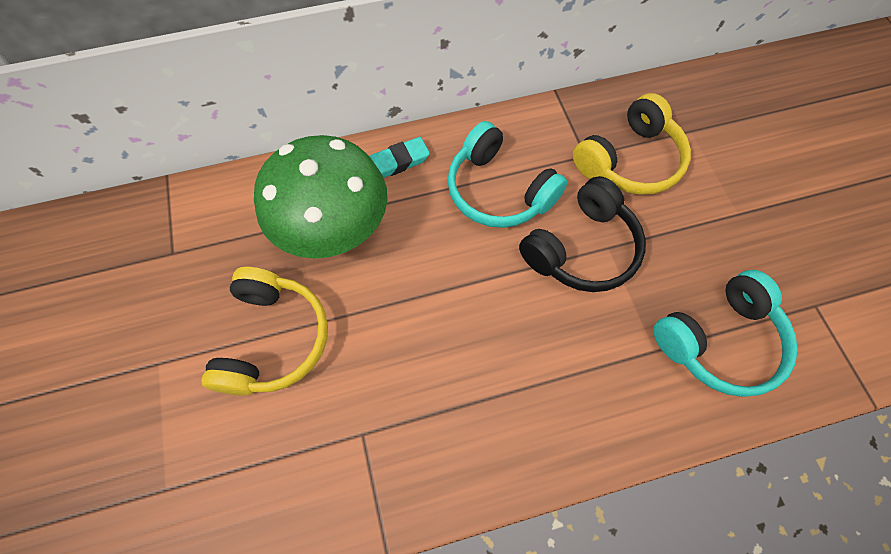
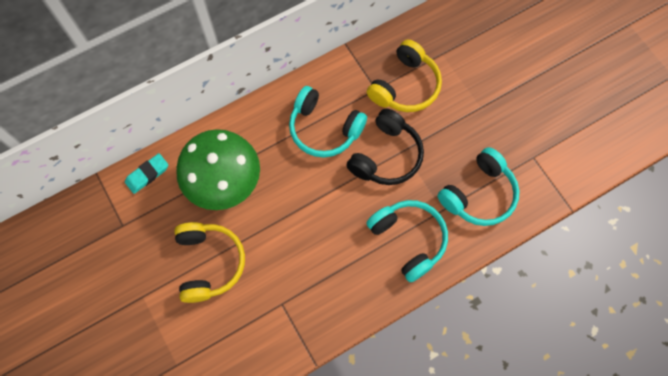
camera: 15 degrees left, 5 degrees up
turquoise eraser [369,137,430,178] -> turquoise eraser moved to [125,153,168,194]
none -> turquoise headphones [366,200,448,282]

